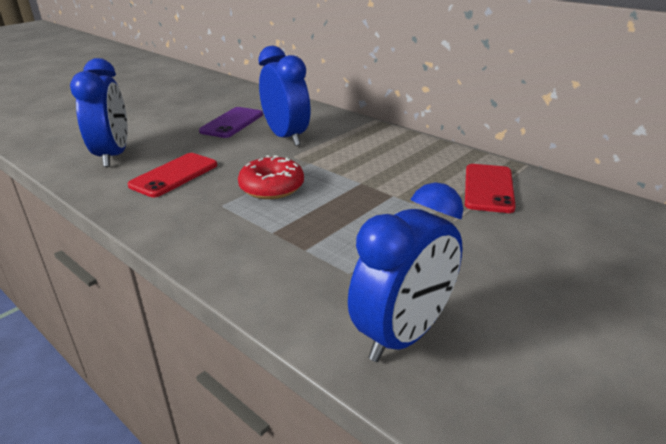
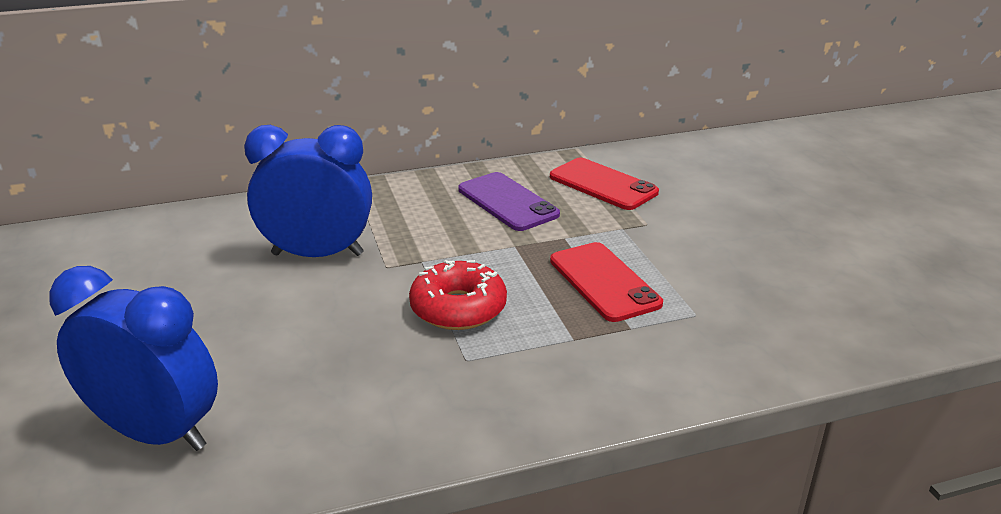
camera: 60 degrees left, 0 degrees up
red phone [128,153,217,197] -> red phone moved to [550,242,663,322]
purple phone [199,107,263,138] -> purple phone moved to [458,172,560,231]
blue clock [348,182,464,362] -> none

